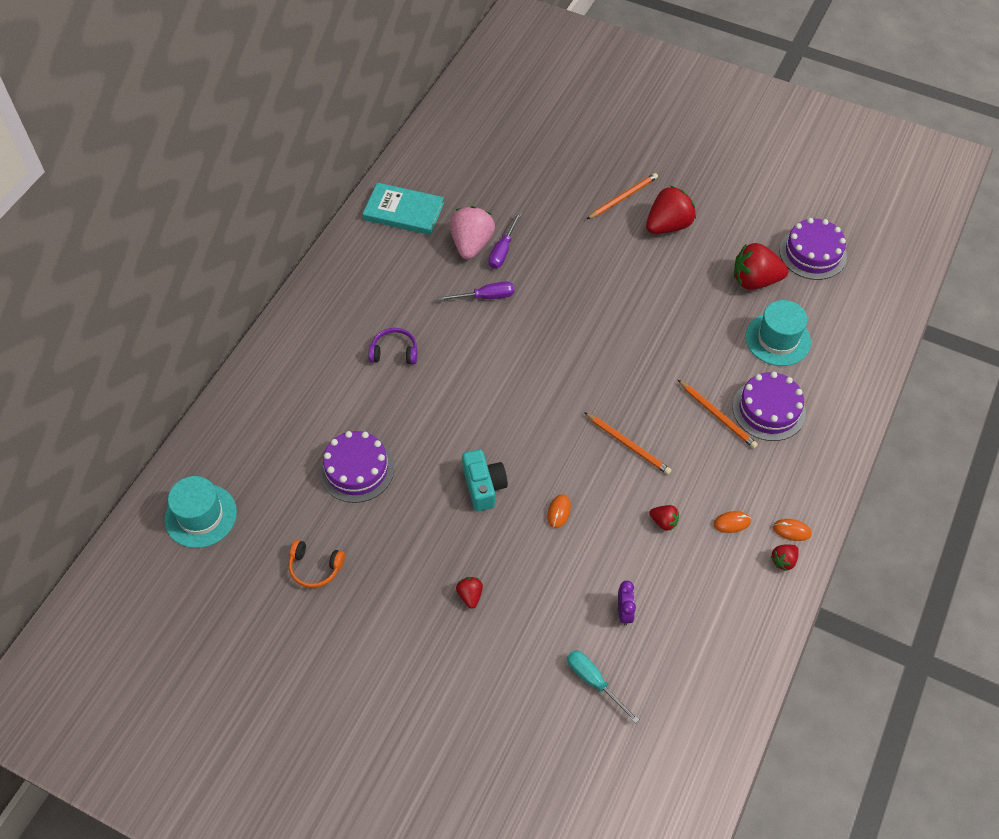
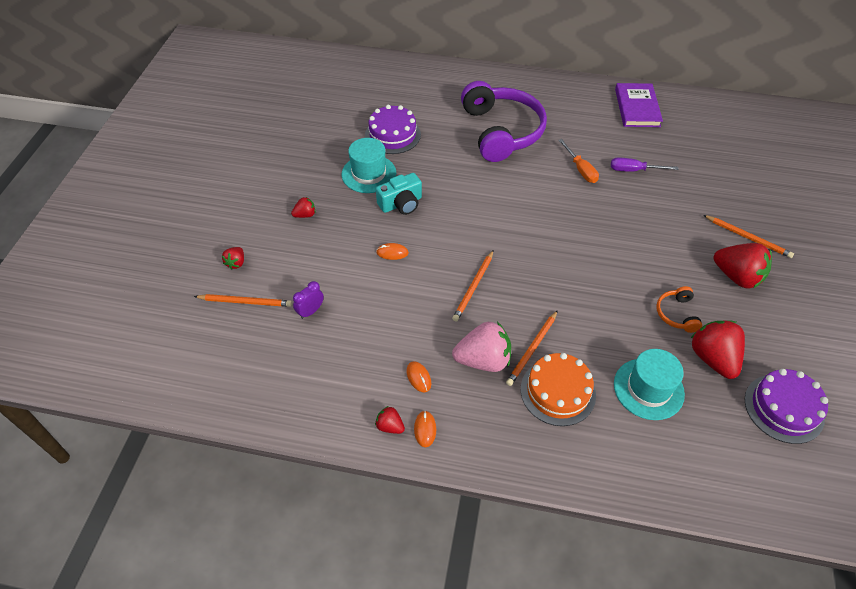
camera: 75 degrees right, 5 degrees down
turquoise hat [165,476,237,548] -> turquoise hat moved to [342,138,396,193]
orange headphones [289,540,345,588] -> orange headphones moved to [656,286,702,333]
turquoise book [363,183,444,235] -> purple book [615,83,663,127]
purple headphones [369,328,417,364] -> purple headphones [461,81,547,162], size x2.38
purple screwdriver [438,282,514,301] -> orange screwdriver [558,139,599,183]
pink strawberry [450,206,495,260] -> pink strawberry moved to [452,322,511,372]
turquoise screwdriver [567,650,639,723] -> orange pencil [194,294,292,307]
purple clock [618,581,636,626] -> purple clock turned 150 degrees clockwise [293,281,324,319]
red strawberry [649,505,679,531] -> red strawberry moved to [222,247,244,269]
purple cake [733,372,806,441] -> orange cake [521,353,596,426]

